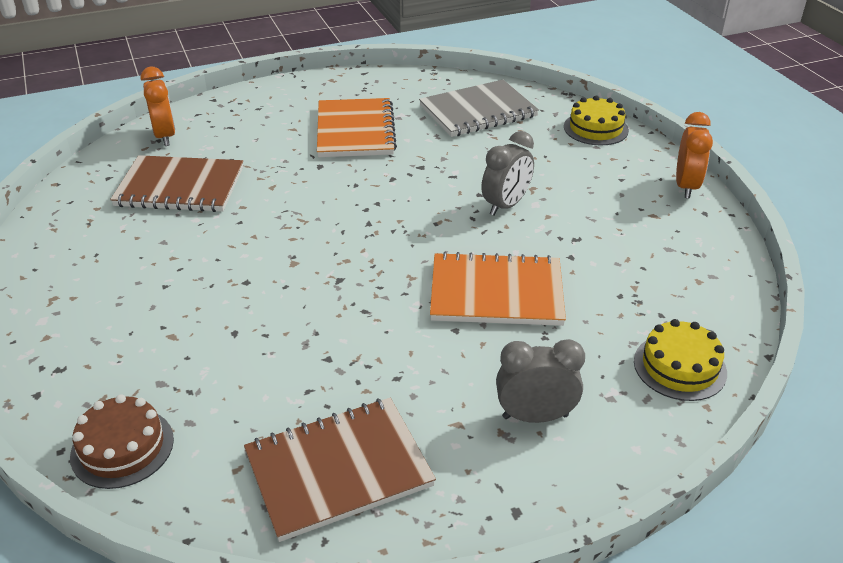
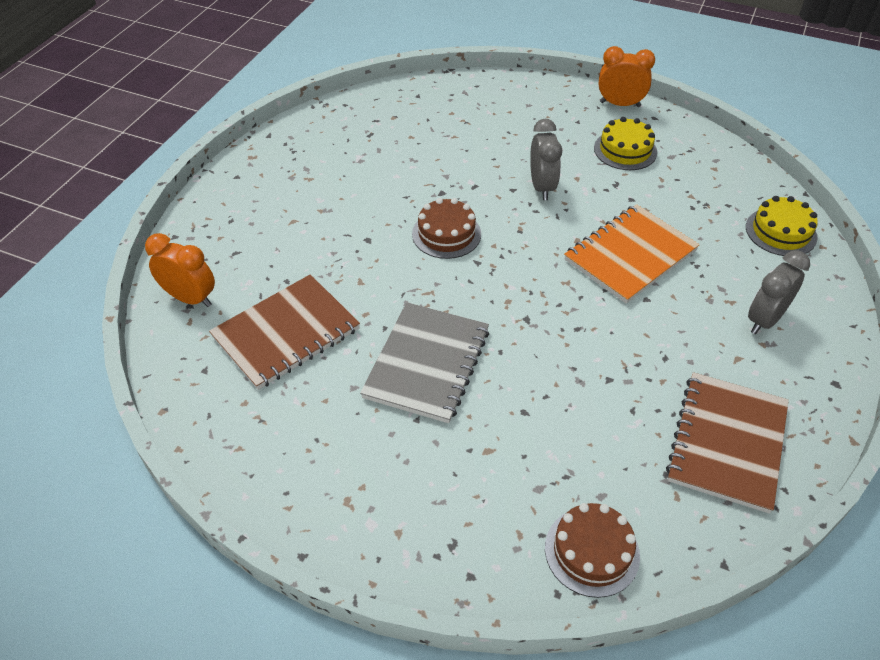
camera: 45 degrees left, 10 degrees up
orange notebook [317,98,397,157] -> none
grey notebook [419,80,539,137] -> grey notebook moved to [360,302,489,423]
yellow cake [564,96,629,145] -> yellow cake moved to [594,117,657,170]
orange clock [676,112,713,199] -> orange clock turned 45 degrees counterclockwise [599,46,655,107]
none -> brown cake [412,198,481,259]

